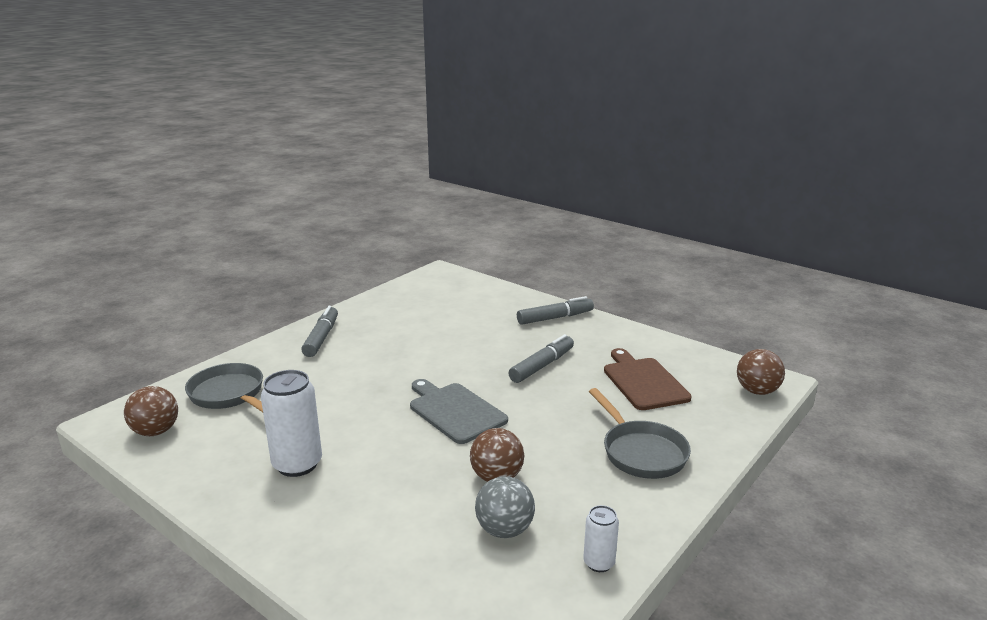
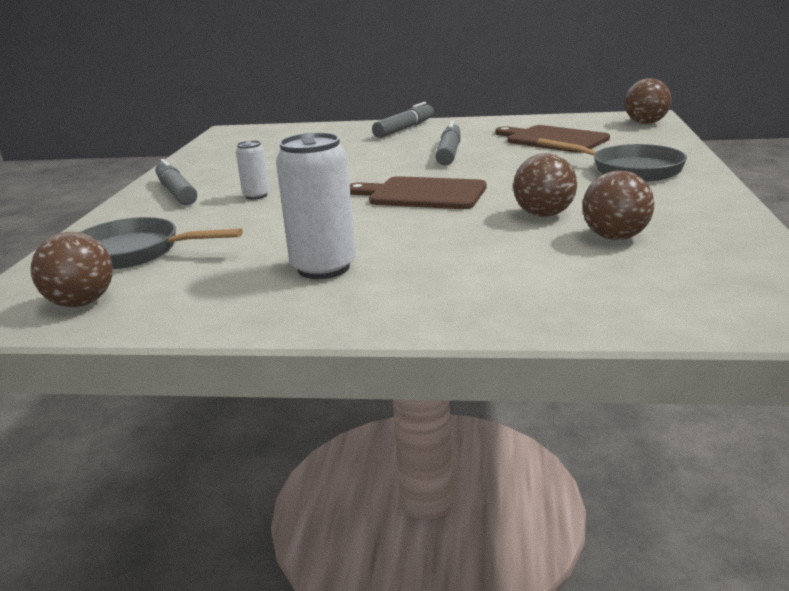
camera: 30 degrees left, 0 degrees up
grey cutting board [410,379,508,444] -> brown cutting board [350,176,487,209]
grey ball [475,476,535,538] -> brown ball [583,171,654,240]
white can [583,505,619,572] -> white can moved to [236,140,270,200]

